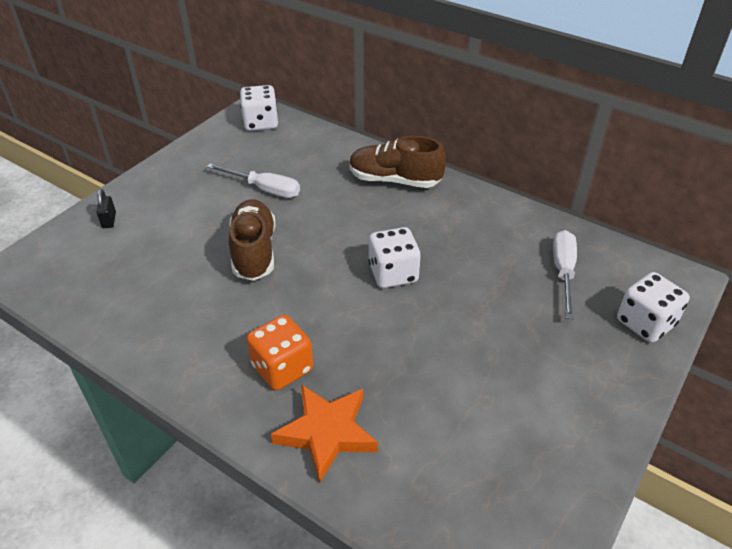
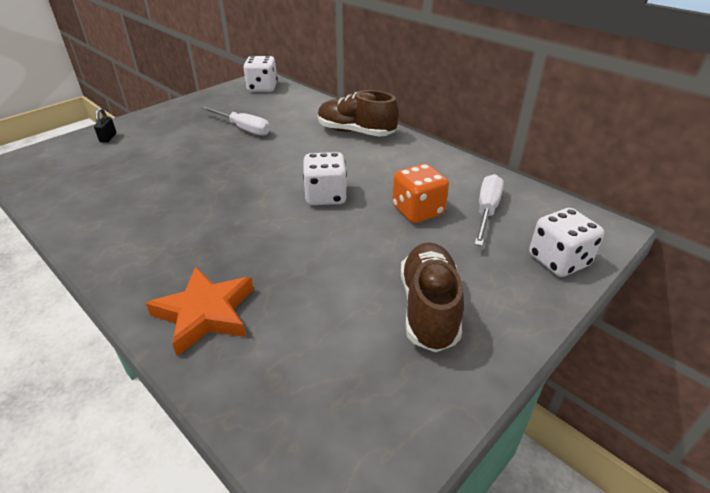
camera: 10 degrees right, 5 degrees down
brown shoe [229,199,275,281] -> brown shoe moved to [401,242,464,352]
orange dice [246,315,313,390] -> orange dice moved to [392,164,449,223]

